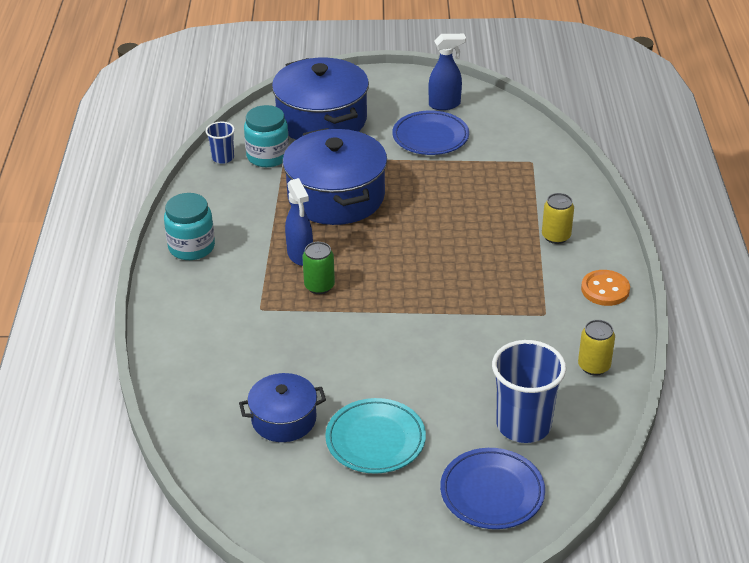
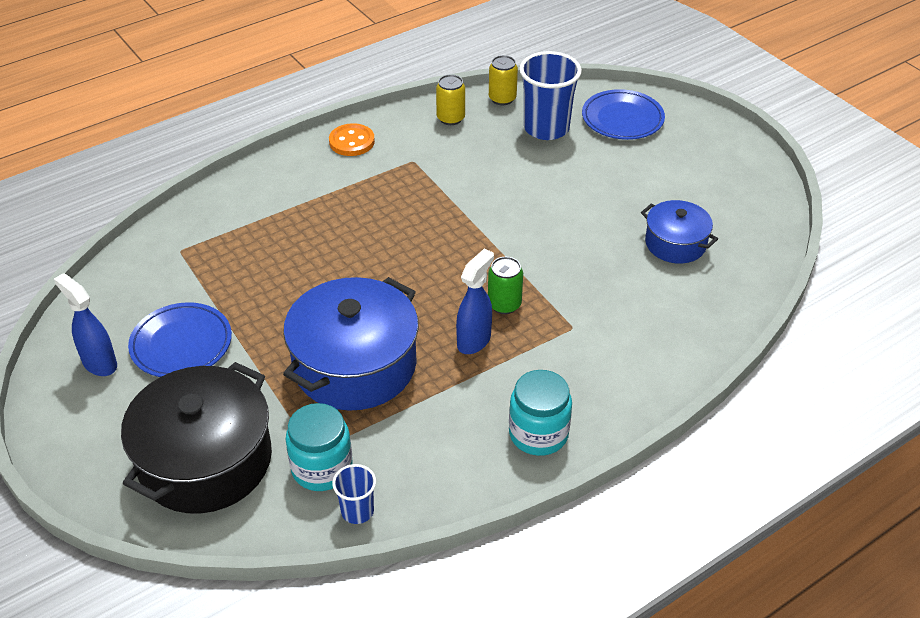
camera: 125 degrees left, 5 degrees up
blue pot [272,58,369,140] -> black pot [121,362,272,514]
turquoise plate [325,398,426,474] -> none
yellow can [542,193,574,244] -> yellow can moved to [489,55,518,105]

